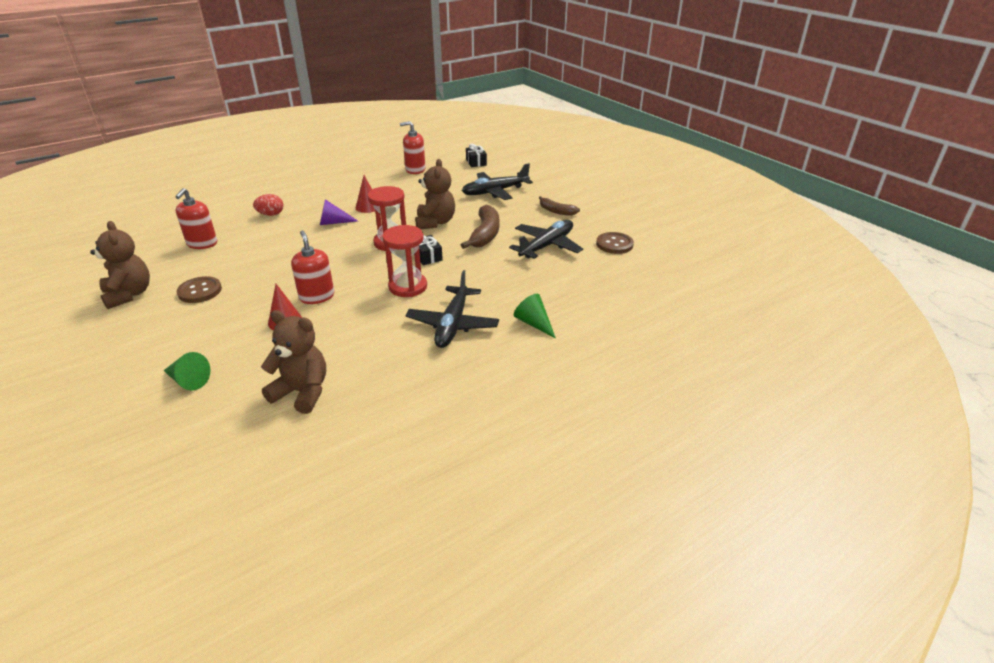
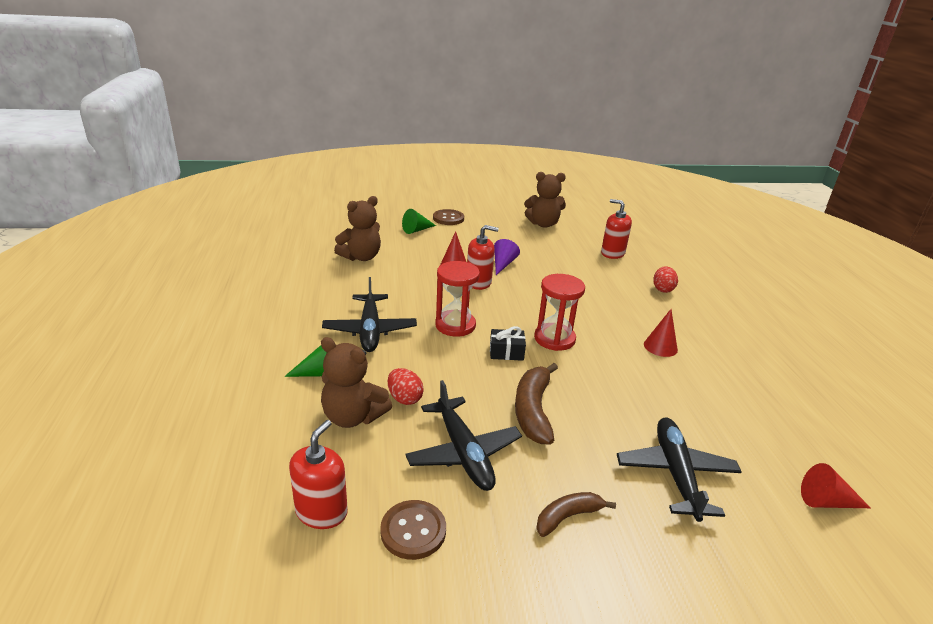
camera: 115 degrees right, 5 degrees down
brown button [177,276,222,303] -> brown button moved to [433,209,464,225]
purple cone [320,199,358,225] -> purple cone moved to [494,239,520,275]
red soap dispenser [400,121,426,174] -> red soap dispenser moved to [289,420,348,529]
black plane [405,270,499,348] -> black plane turned 135 degrees counterclockwise [322,277,417,352]
brown teddy bear [415,159,455,229] -> brown teddy bear moved to [321,337,392,428]
brown banana [461,205,499,249] -> brown banana turned 60 degrees clockwise [515,363,558,445]
black gift [466,144,487,167] -> red cone [801,463,871,508]
none -> red egg [388,368,424,405]

